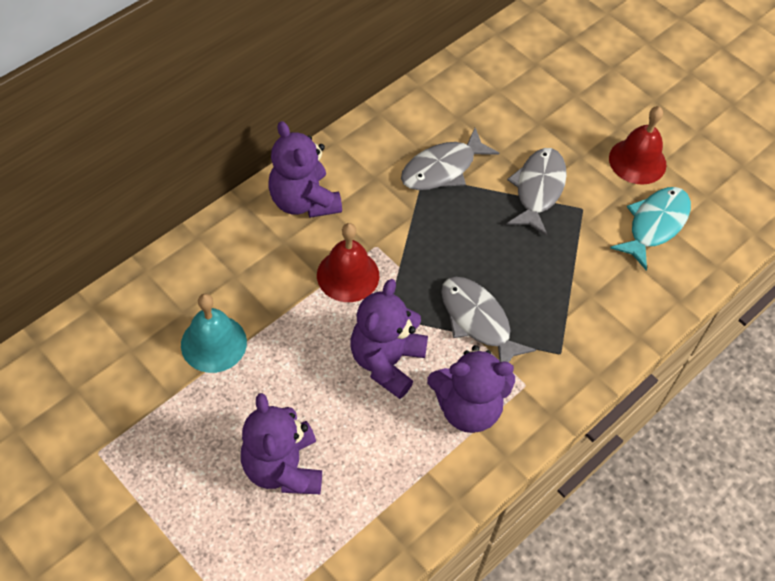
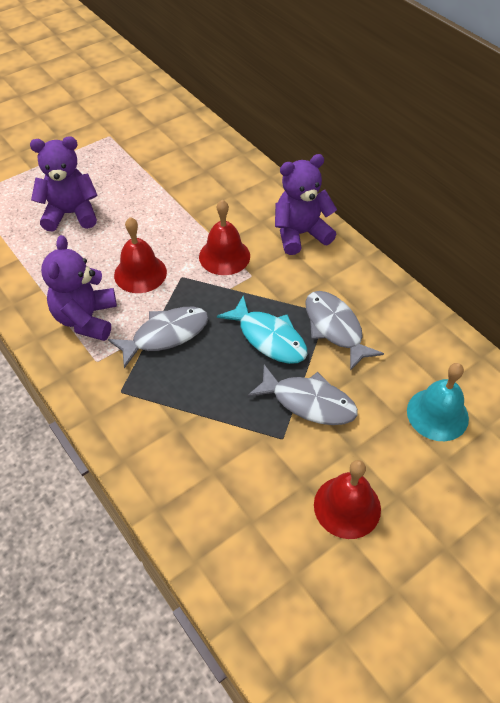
camera: 100 degrees right, 5 degrees down
turquoise bell [181,294,247,373] -> turquoise bell moved to [407,363,469,441]
purple teddy bear [350,279,428,399] -> red bell [114,217,167,293]
turquoise fish [610,187,691,271] -> turquoise fish moved to [217,296,307,364]

